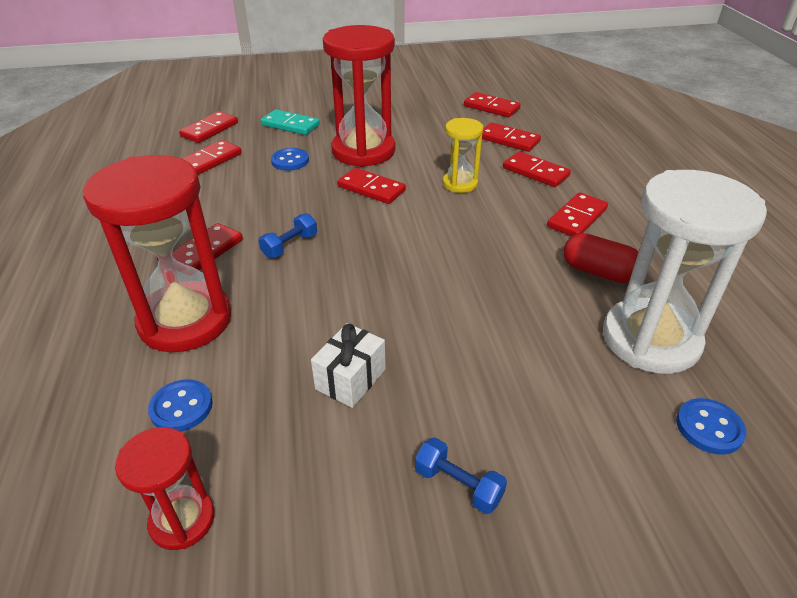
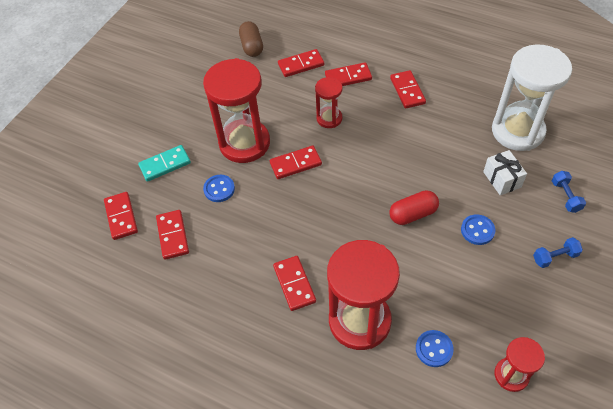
camera: 50 degrees left, 15 degrees up
blue dumbbell [258,213,317,258] -> blue dumbbell moved to [552,171,586,213]
white gift [311,323,386,408] -> white gift moved to [483,150,527,195]
yellow hourglass [443,118,483,193] -> red hourglass [315,77,343,128]
red domino [464,92,521,117] -> brown capsule [239,21,263,57]
red capsule [563,233,638,283] -> red capsule moved to [390,190,439,225]
blue button [676,398,746,454] -> blue button moved to [461,214,495,245]

